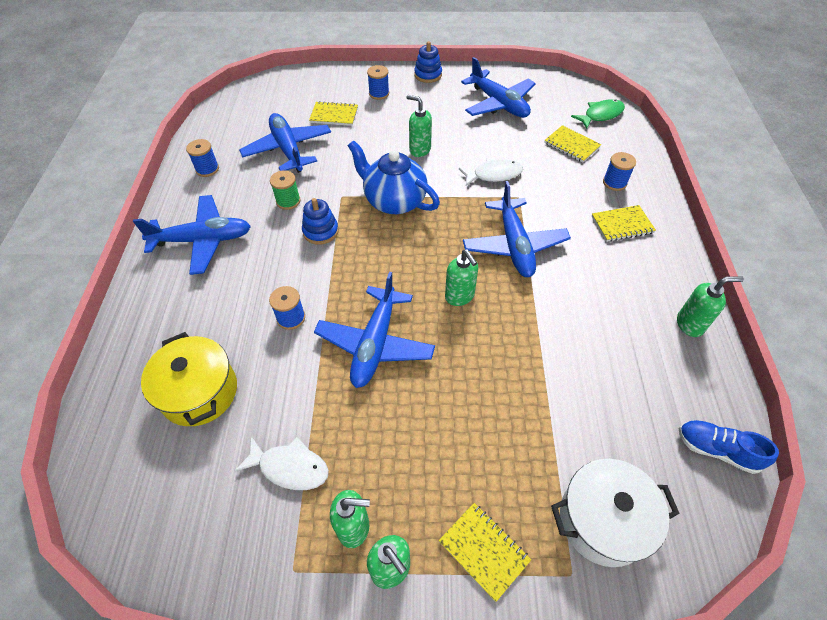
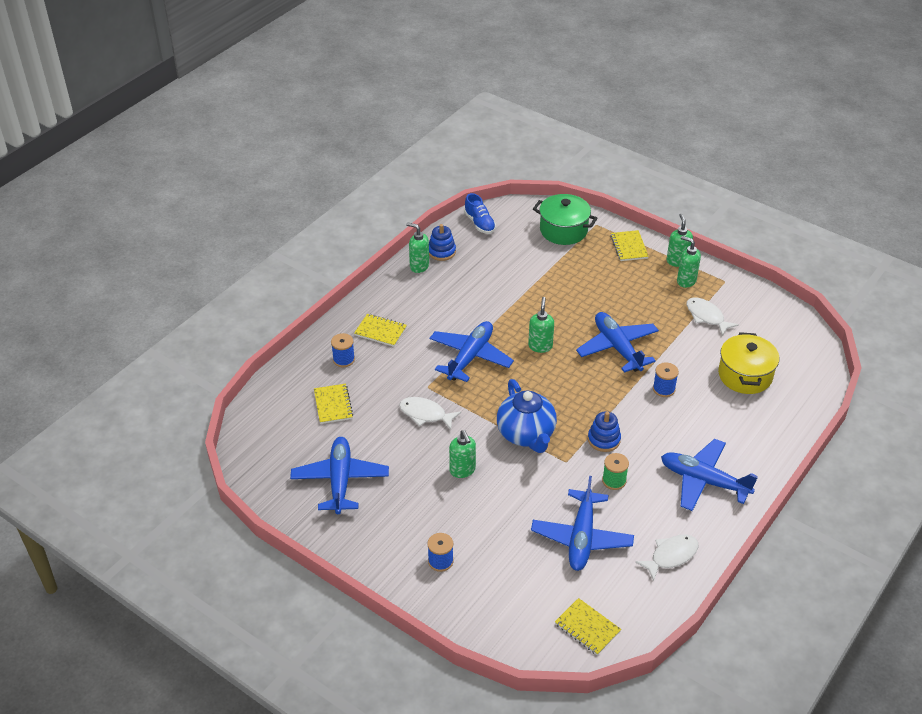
camera: 145 degrees left, 10 degrees down
blue spool [186,139,219,177] -> white fish [635,534,698,581]
yellow notebook [309,101,358,126] -> yellow notebook moved to [555,598,621,655]
blue plane [314,272,435,388] -> blue plane turned 75 degrees counterclockwise [576,312,659,373]
blue stacking toy [414,41,442,83] -> blue stacking toy moved to [429,224,456,261]
white pot [551,459,680,567] -> green pot [533,194,598,245]
green fish [571,99,625,129] -> none

